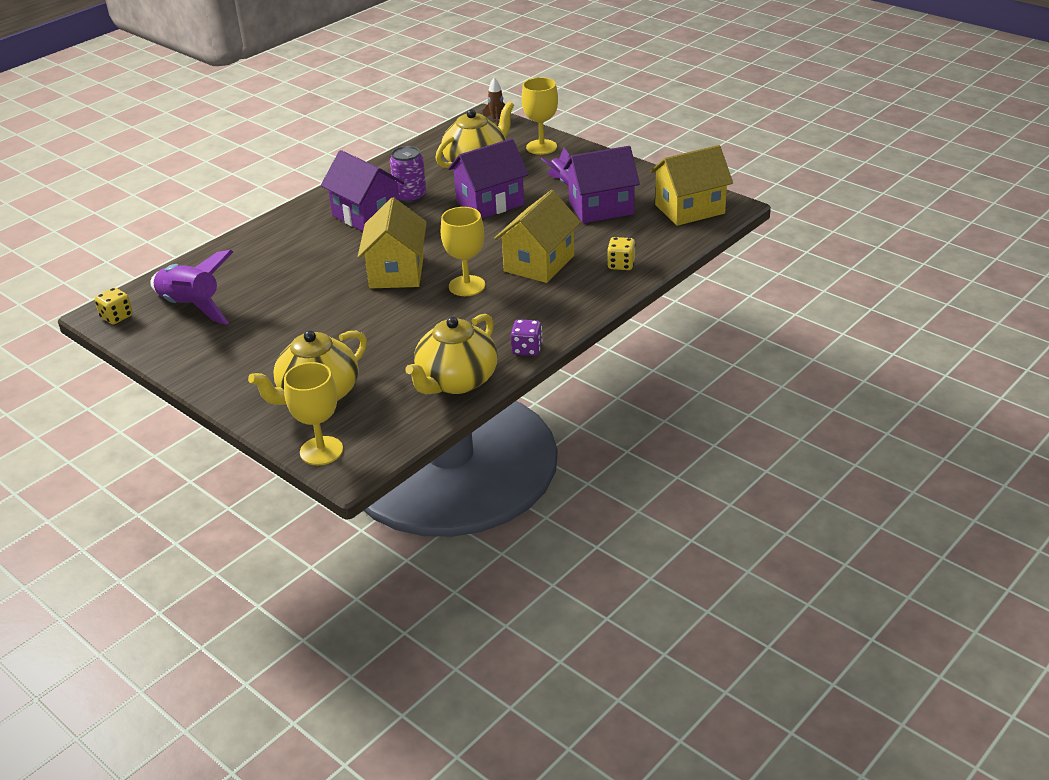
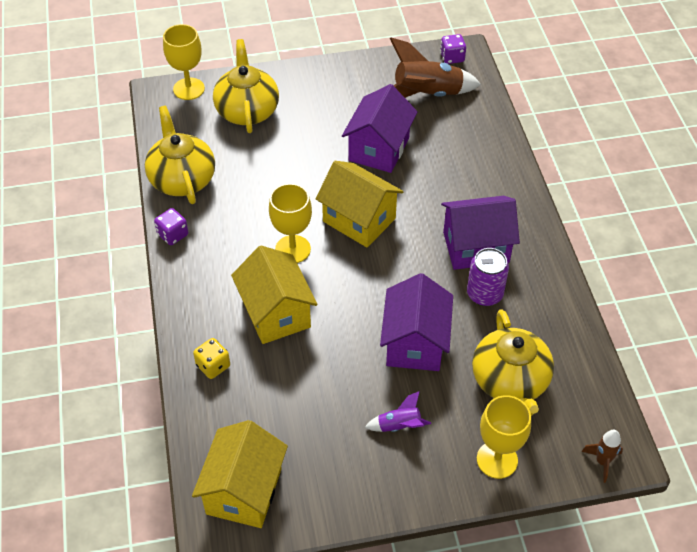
camera: 125 degrees right, 15 degrees up
yellow dice [95,287,133,325] -> purple dice [440,34,466,64]
purple rocket [150,250,233,325] -> brown rocket [390,37,481,98]
purple house [563,146,640,223] -> purple house moved to [342,84,418,173]

